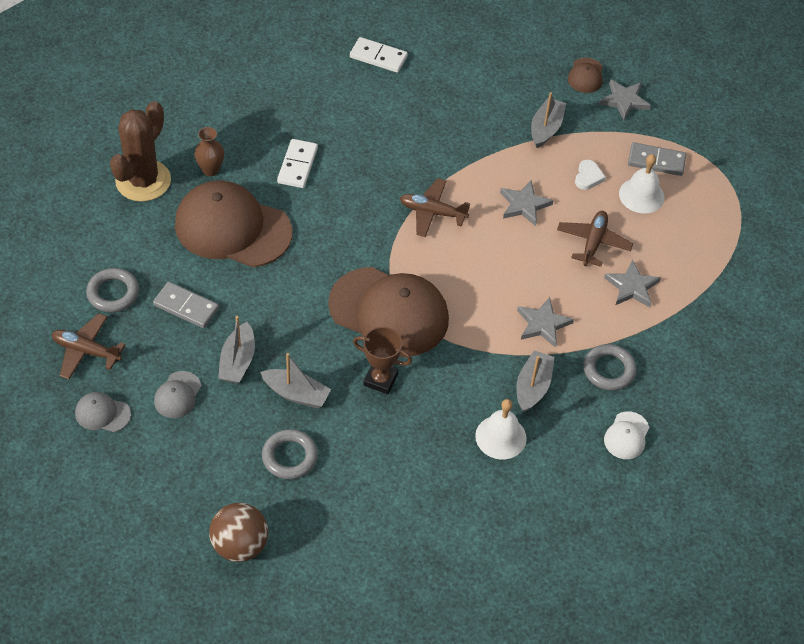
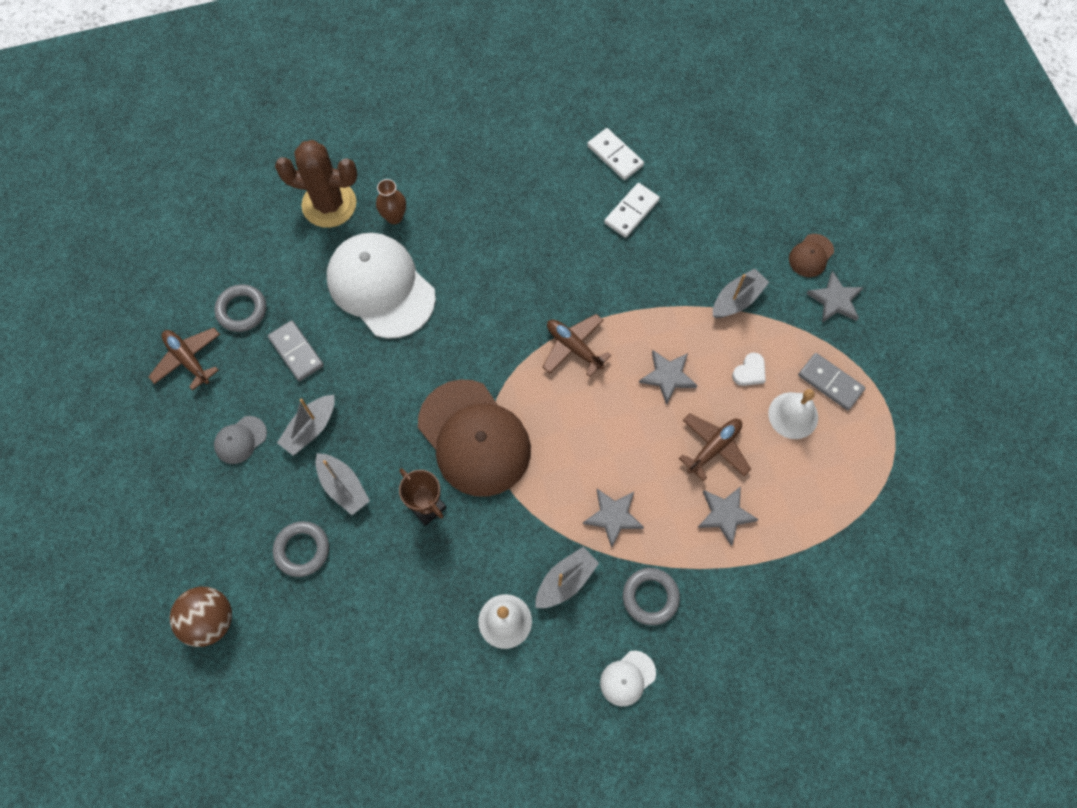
camera: 30 degrees right, 15 degrees up
grey cap [75,392,131,432] -> none
brown cactus [110,101,171,202] -> brown cactus turned 45 degrees clockwise [275,140,358,228]
brown cap [175,181,292,267] -> white cap [327,233,436,339]
white domino [277,139,318,188] -> white domino moved to [604,183,660,238]

